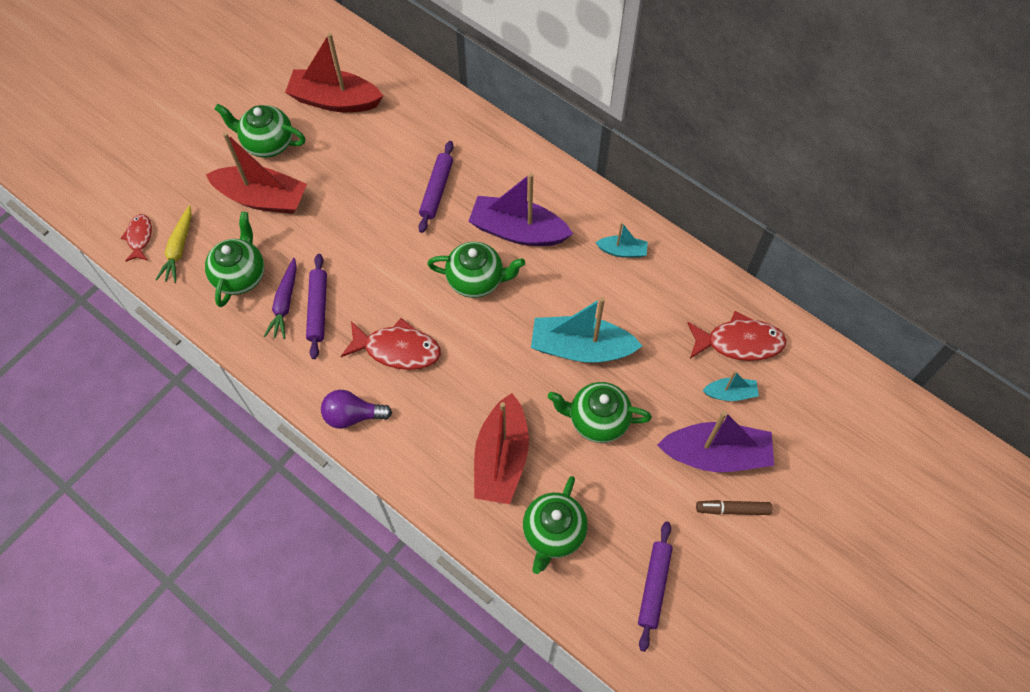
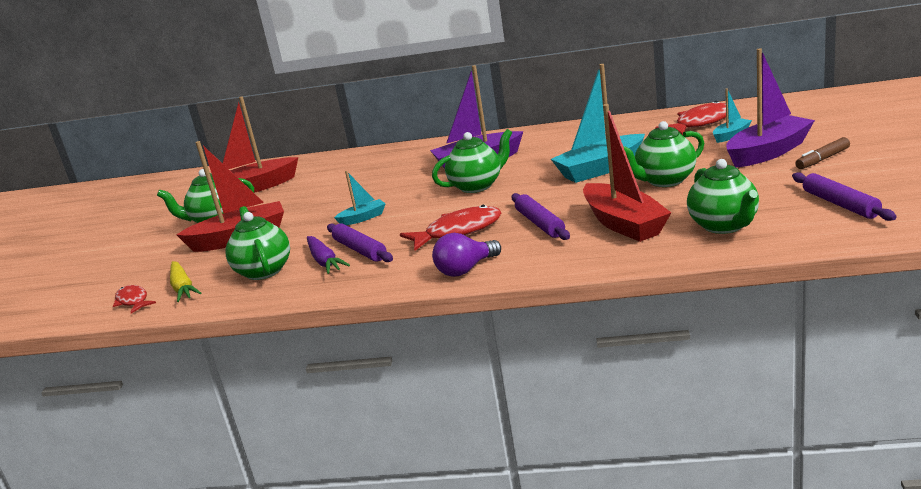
camera: 30 degrees left, 40 degrees down
purple rolling pin [418,141,454,233] -> purple rolling pin moved to [511,193,570,240]
turquoise boat [596,222,648,258] -> turquoise boat moved to [334,171,386,225]

